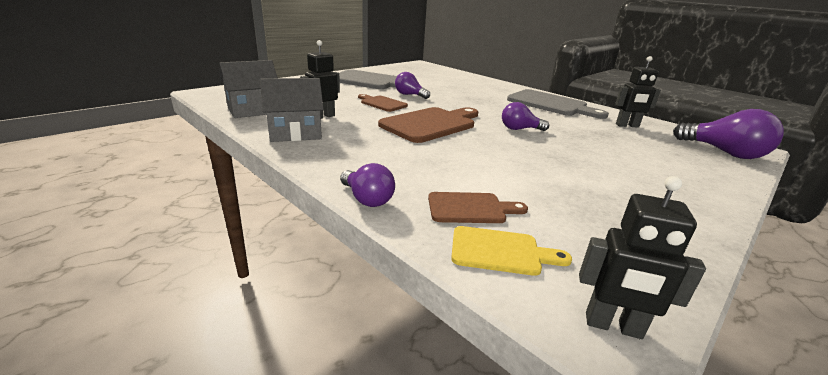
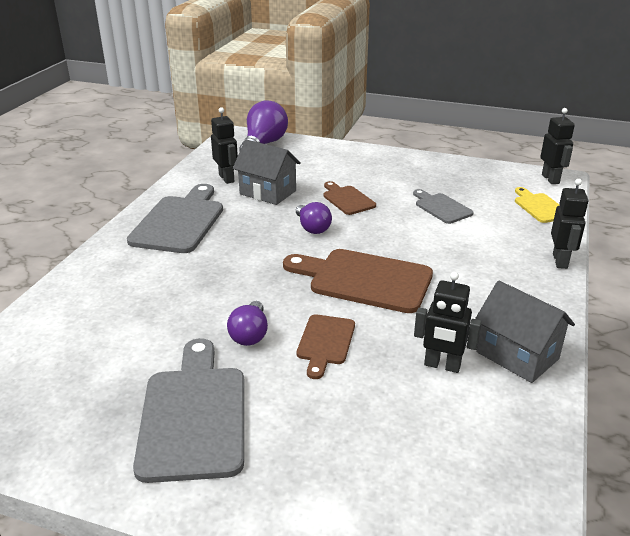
camera: 115 degrees left, 5 degrees up
grey house [219,60,278,118] -> grey house moved to [233,139,301,205]
purple light bulb [340,163,395,207] -> black robot [551,179,588,269]
brown cutting board [428,192,528,223] -> brown cutting board moved to [323,181,376,215]
none -> grey cutting board [413,189,474,224]

